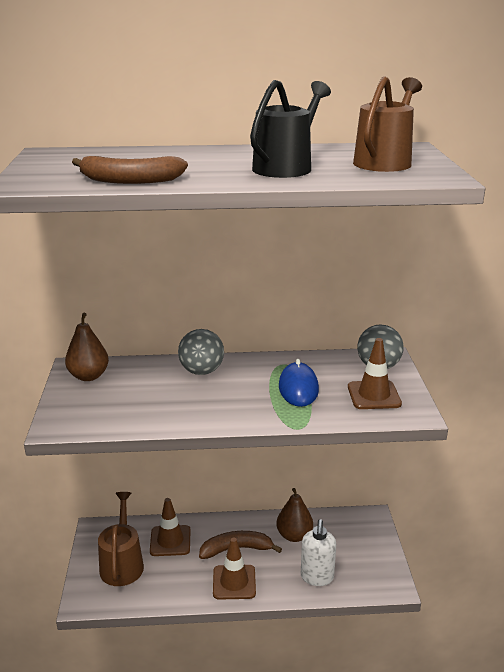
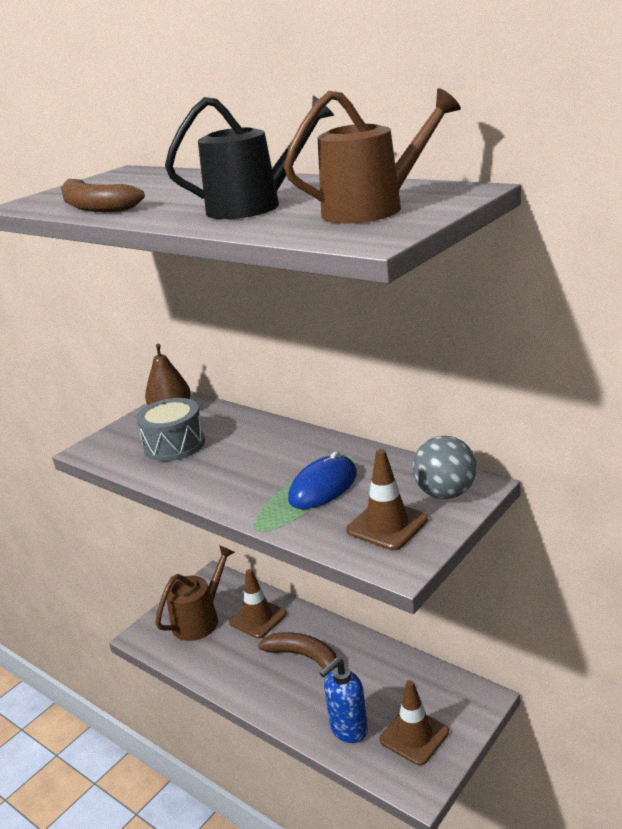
camera: 45 degrees right, 0 degrees up
grey ball [178,329,224,375] -> none
brown traffic cone [213,537,256,600] -> brown traffic cone moved to [379,680,449,766]
brown pear [276,488,313,542] -> none
white soap dispenser [301,519,336,586] -> blue soap dispenser [320,658,368,743]
none -> grey drum [136,398,205,461]

